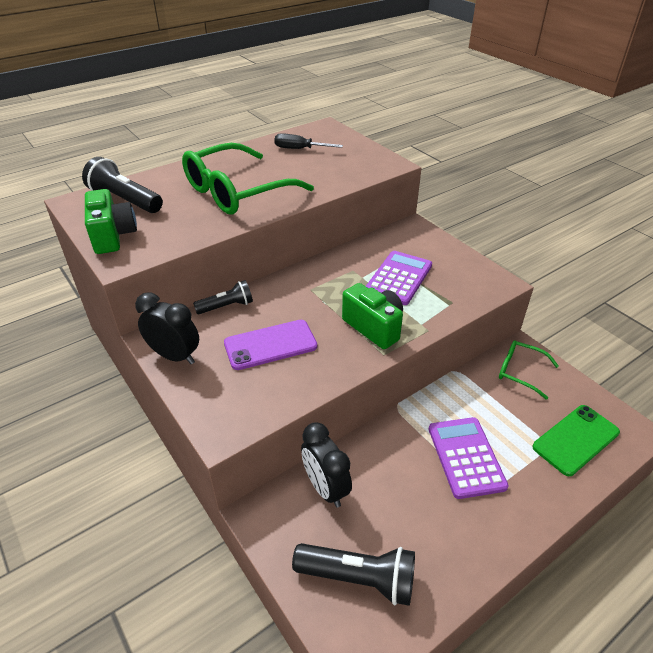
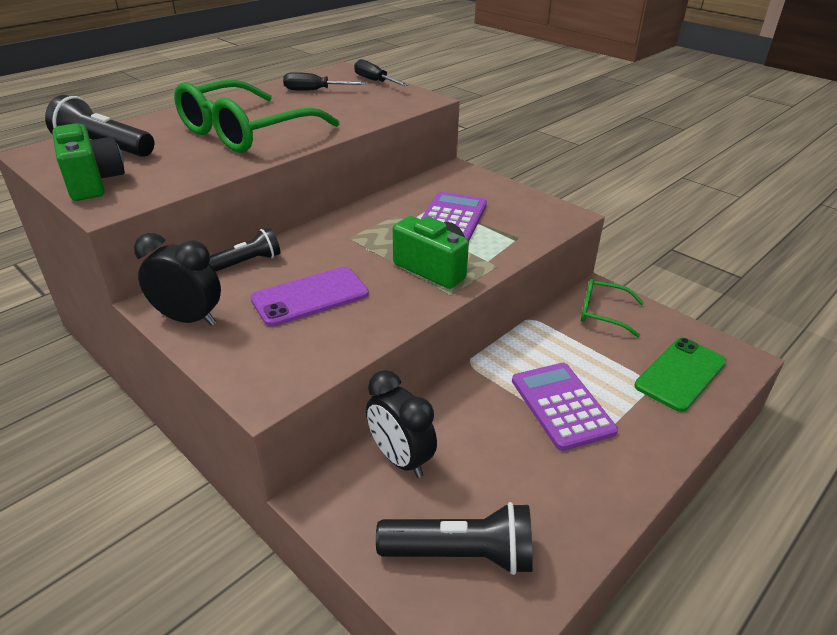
camera: 10 degrees left, 5 degrees down
none -> black screwdriver [354,59,409,86]

